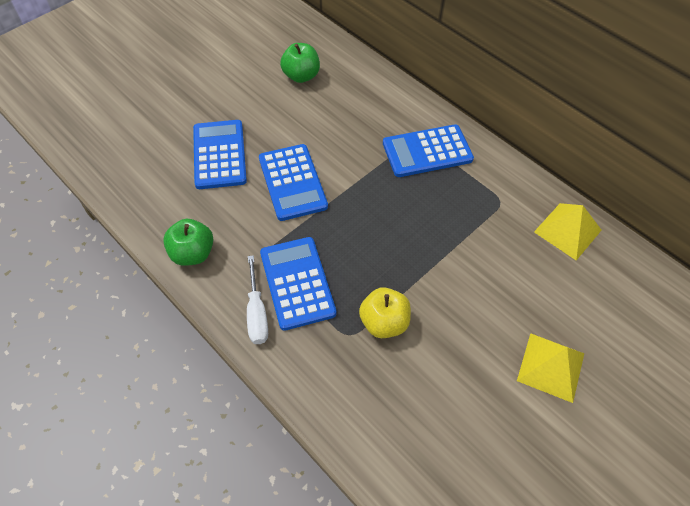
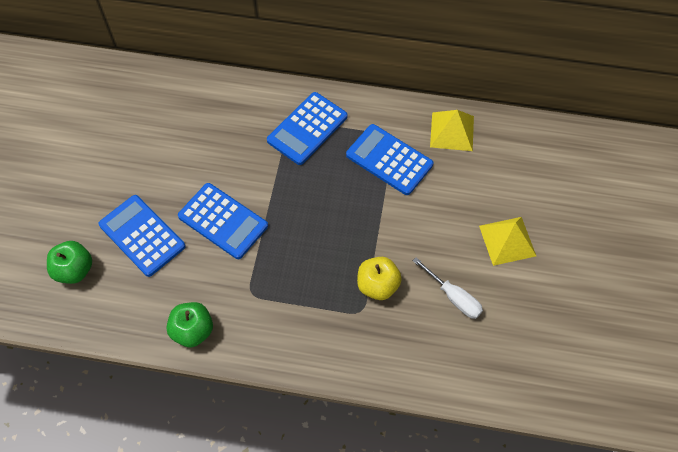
camera: 35 degrees left, 5 degrees up
white screwdriver [247,255,268,344] -> white screwdriver moved to [413,257,483,319]
blue calculator [260,237,336,331] -> blue calculator moved to [346,124,433,195]
green apple [280,43,320,83] -> green apple moved to [47,241,92,284]

